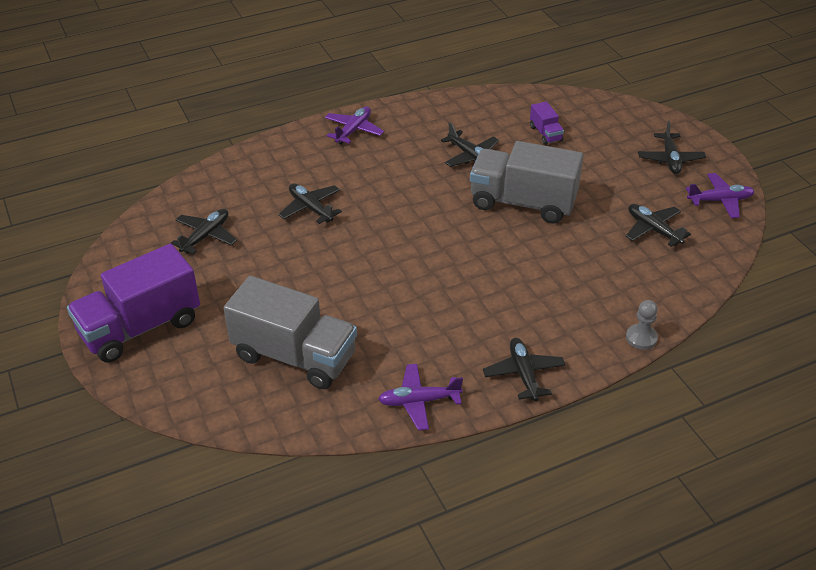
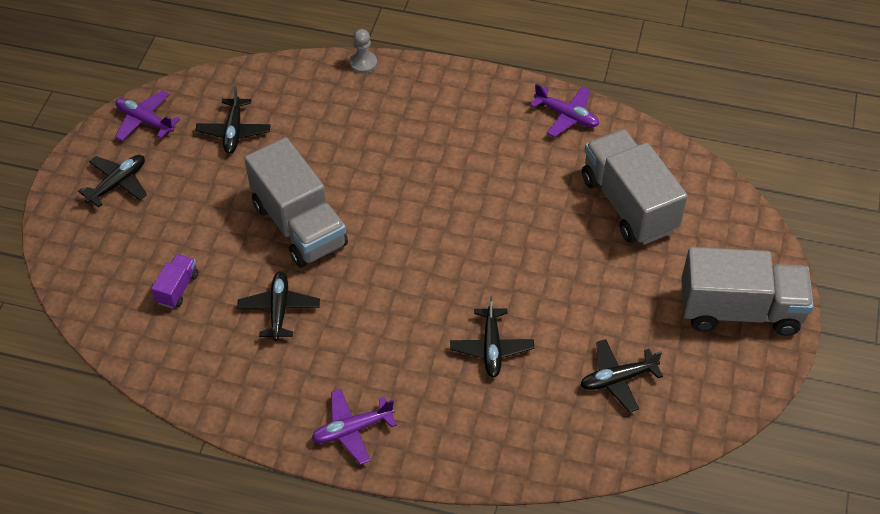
camera: 140 degrees left, 10 degrees up
purple truck [67,244,200,362] -> grey truck [681,247,814,336]
black plane [483,338,565,401] -> none

